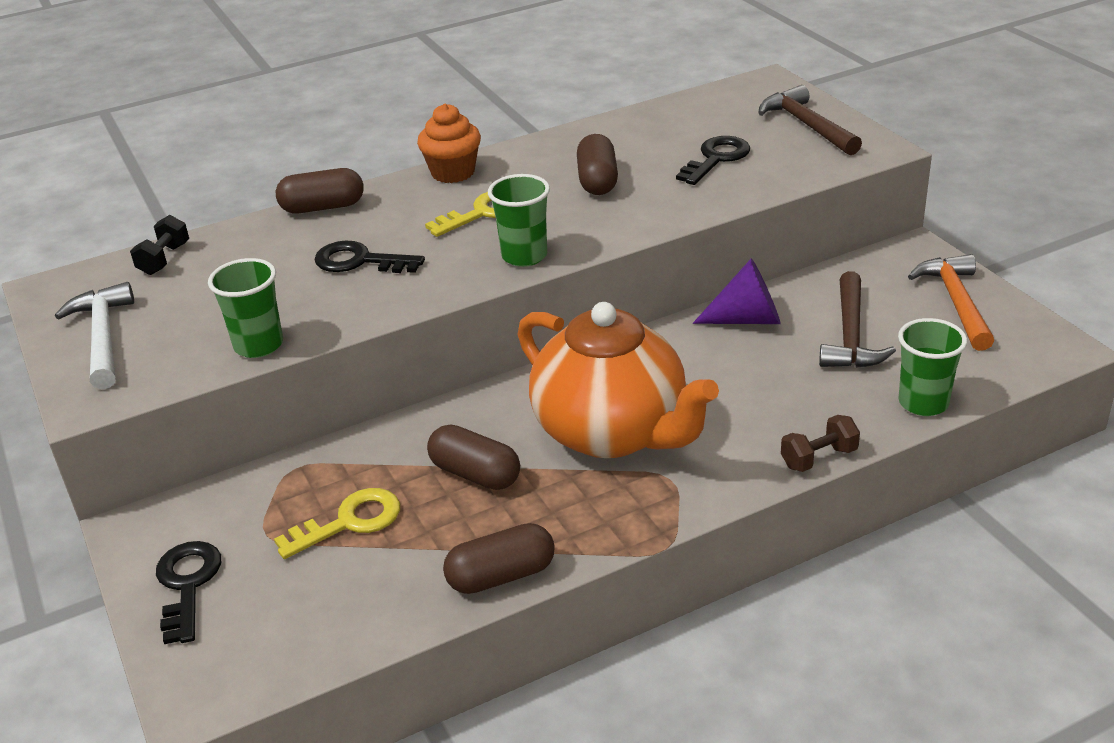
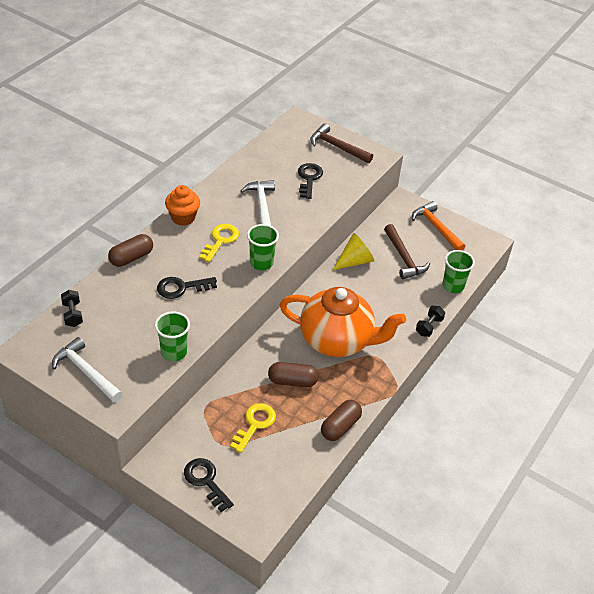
camera: 35 degrees left, 10 degrees up
brown capsule [577,134,618,195] -> white hammer [241,180,275,226]
purple cone [693,258,781,324] -> yellow cone [333,233,375,270]
brown dumbbell [781,415,860,472] -> black dumbbell [416,306,445,337]

